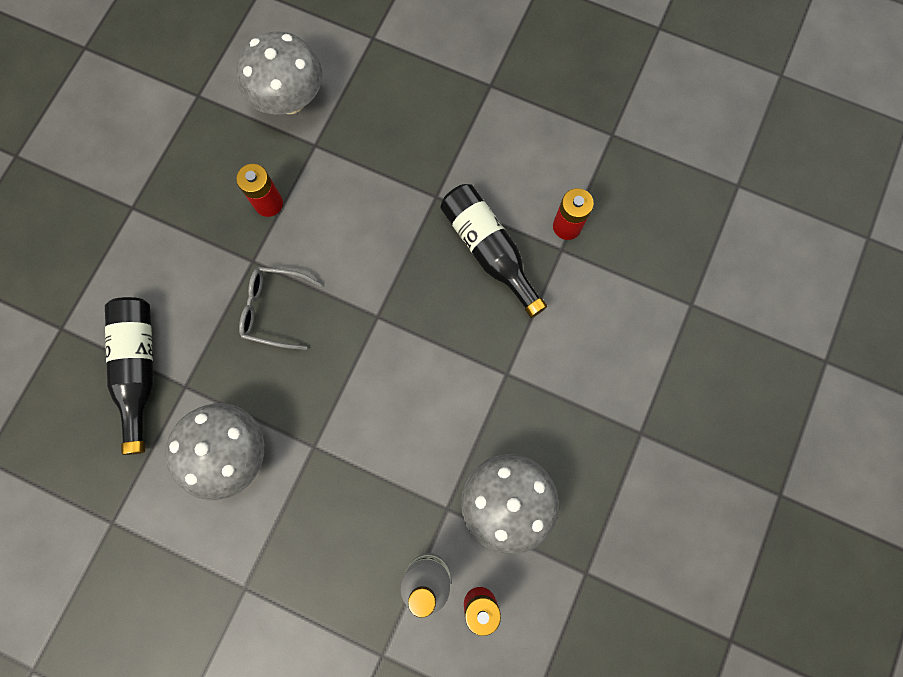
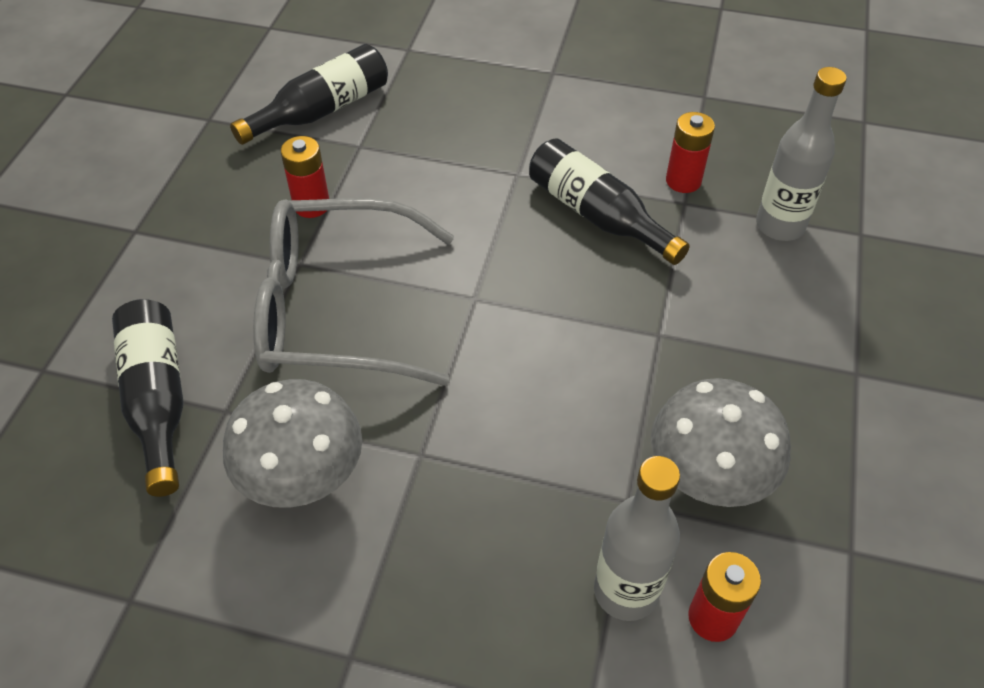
camera: 10 degrees left, 25 degrees down
grey mushroom [236,31,323,115] -> black bottle [230,44,388,145]
grey glasses [239,267,322,350] -> grey glasses [253,198,454,386], size x2.06
none -> grey bottle [756,67,847,241]

